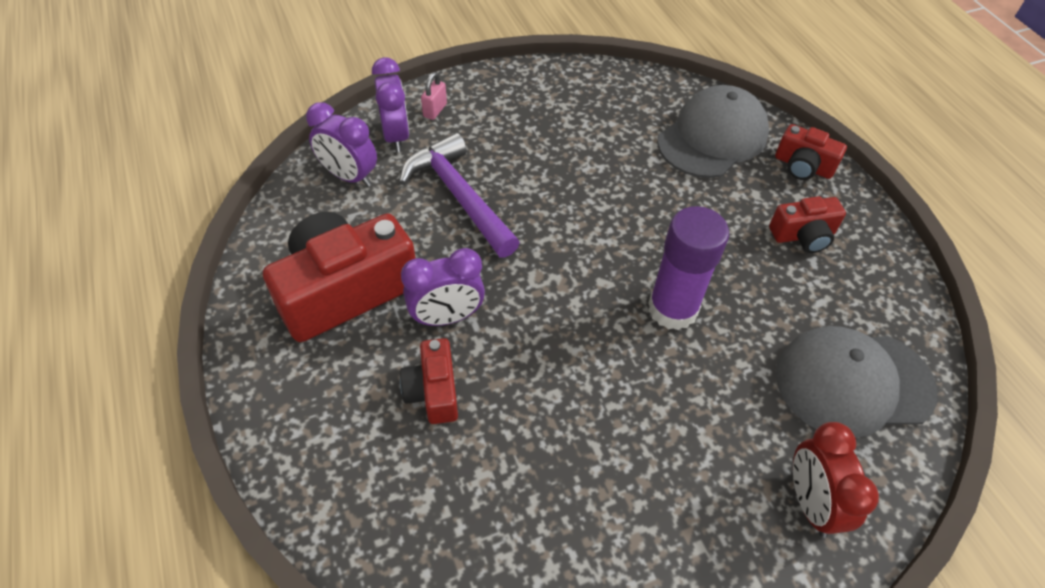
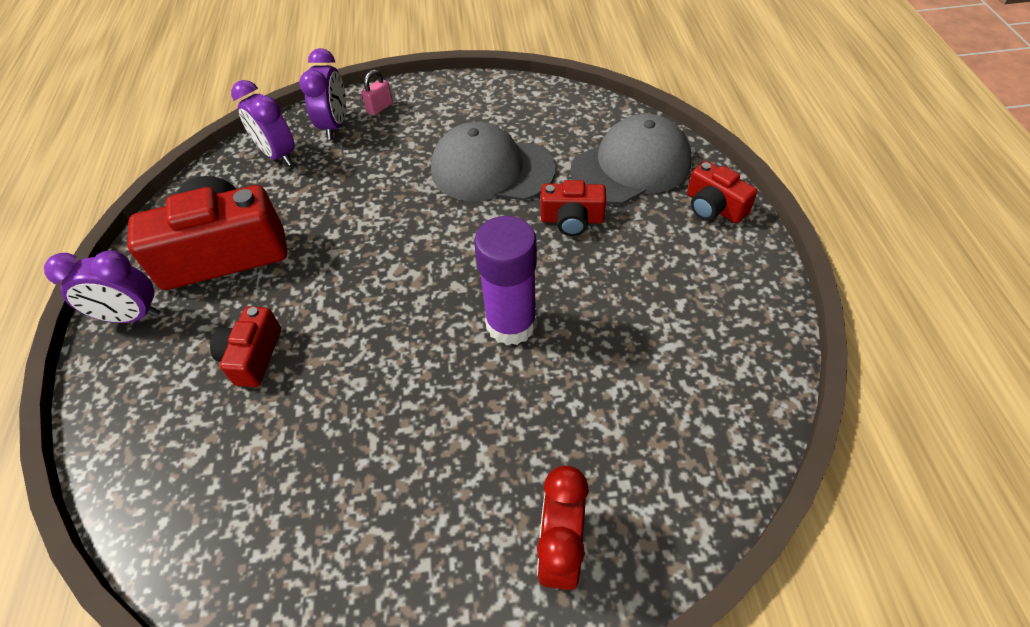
camera: 20 degrees right, 0 degrees up
purple hammer [399,133,520,258] -> none
purple clock [401,248,485,326] -> purple clock moved to [44,250,160,323]
red camera [769,196,846,253] -> red camera moved to [541,180,606,236]
grey cap [776,326,938,438] -> grey cap moved to [431,122,555,201]

